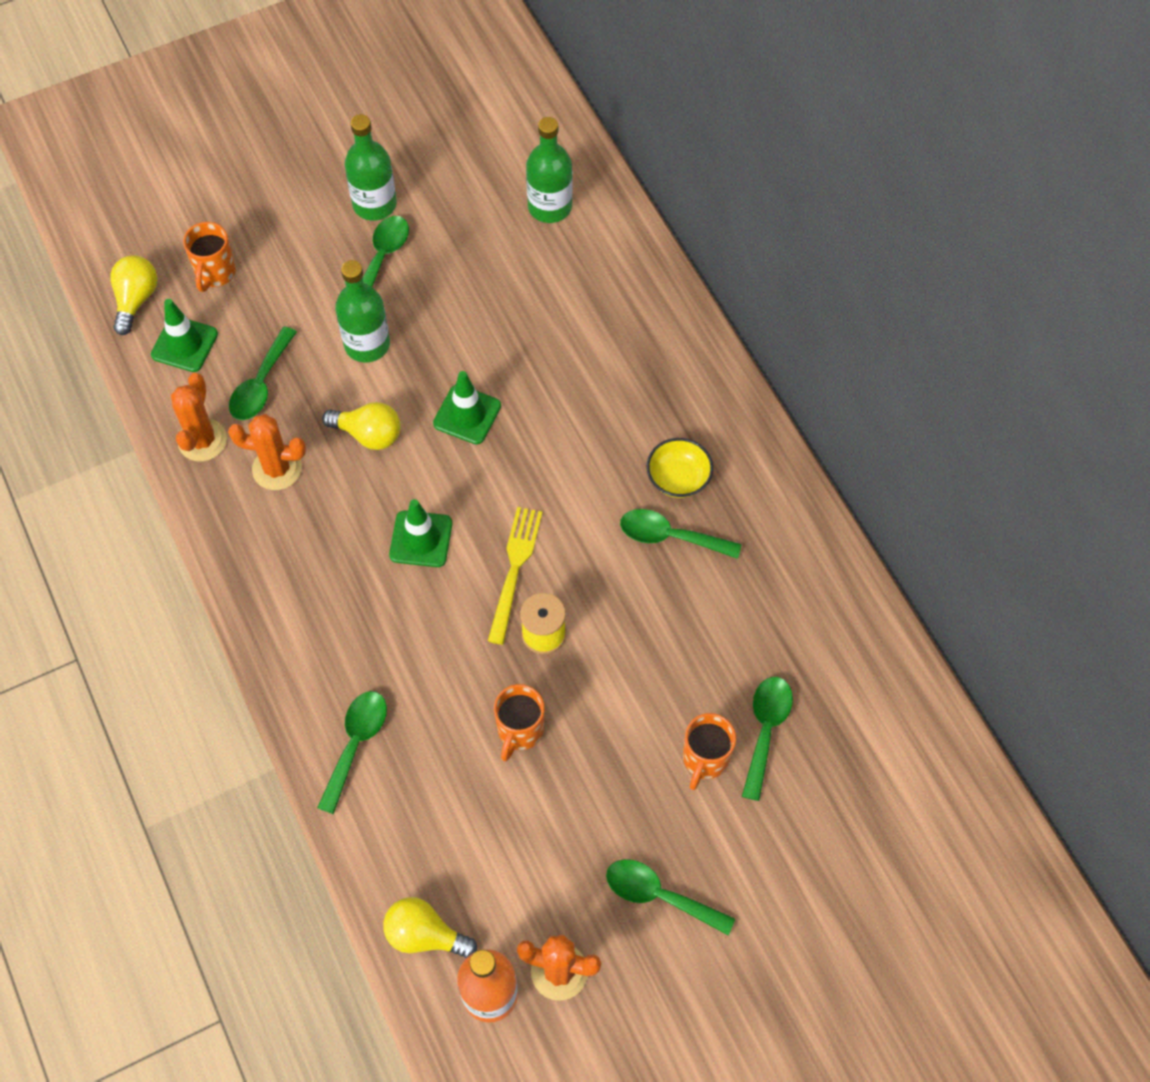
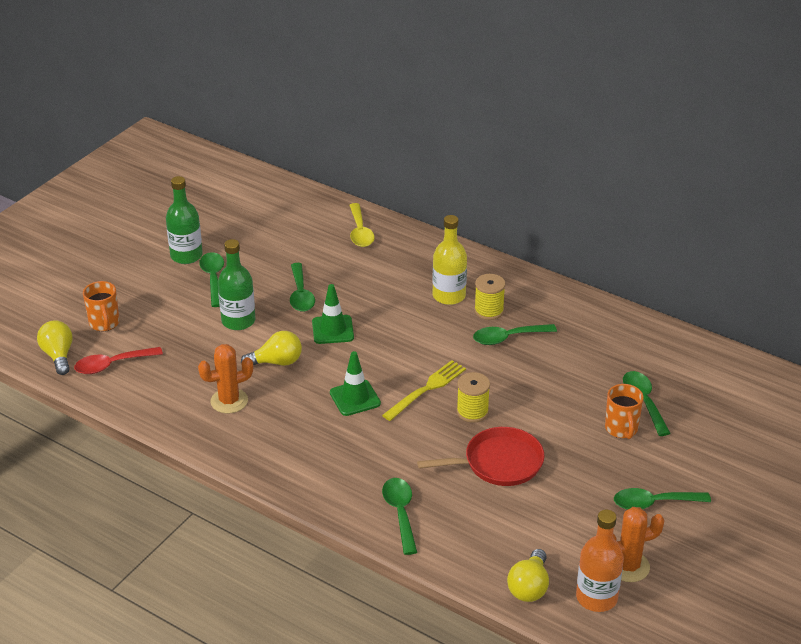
camera: 30 degrees left, 25 degrees down
green traffic cone [151,299,218,372] -> red spoon [74,347,163,374]
orange cactus [171,373,227,462] -> none
green spoon [229,326,297,420] -> green spoon moved to [290,263,315,312]
yellow light bulb [383,897,477,958] -> yellow light bulb turned 60 degrees counterclockwise [507,549,549,602]
yellow fork [488,507,543,645] -> yellow fork turned 60 degrees clockwise [382,360,466,421]
orange mug [494,684,544,761] -> red pan [417,427,544,486]
green bottle [526,117,572,223] -> none
yellow bowl [647,438,713,498] -> yellow spool [474,274,505,320]
none -> yellow spoon [349,203,375,247]
none -> yellow bottle [432,215,467,305]

